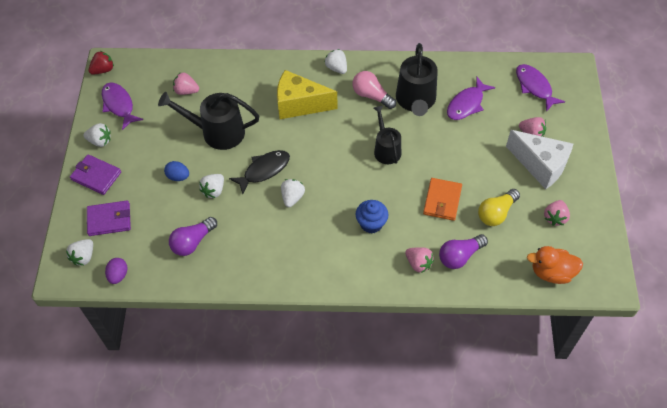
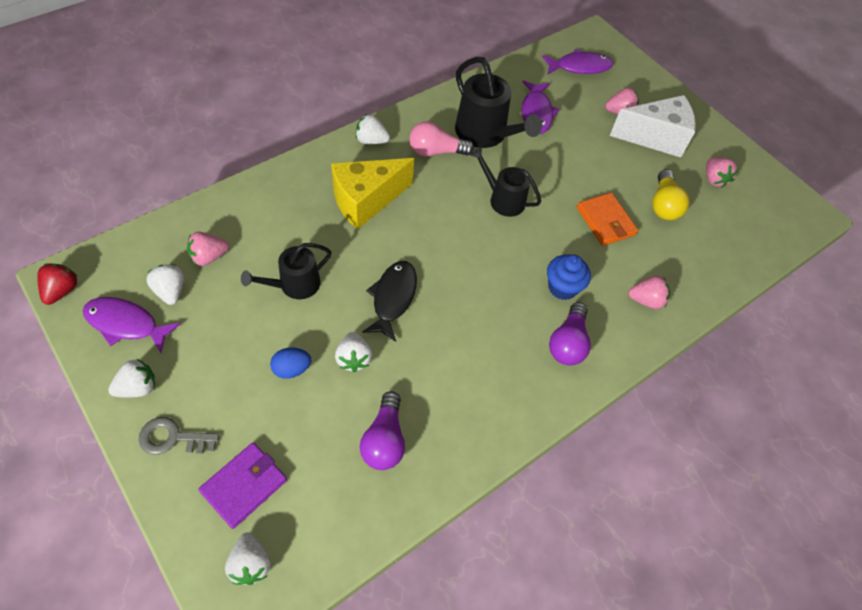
camera: 45 degrees left, 0 degrees up
purple wallet [70,154,121,195] -> grey key [139,417,219,455]
purple egg [105,258,127,284] -> none
black watering can [158,92,259,150] -> black watering can [241,243,332,299], size x0.64
white strawberry [281,179,305,207] -> white strawberry moved to [146,264,184,305]
purple light bulb [439,234,488,269] -> purple light bulb moved to [549,302,591,365]
purple fish [516,64,565,112] -> purple fish turned 150 degrees clockwise [542,49,613,75]
orange duck [527,246,583,284] -> none

